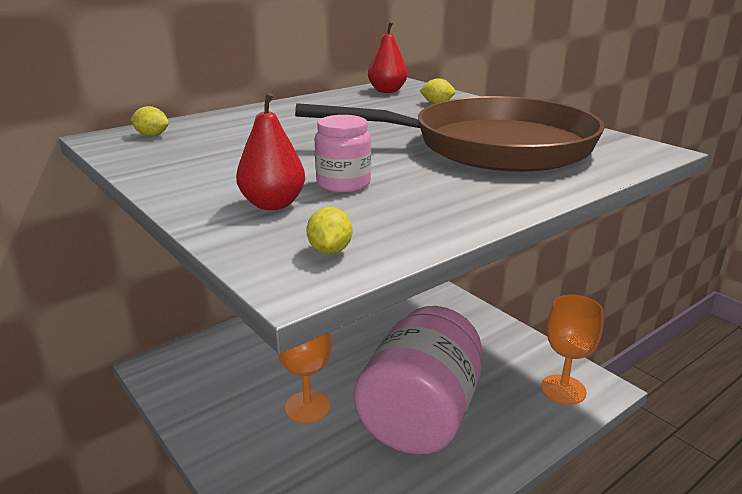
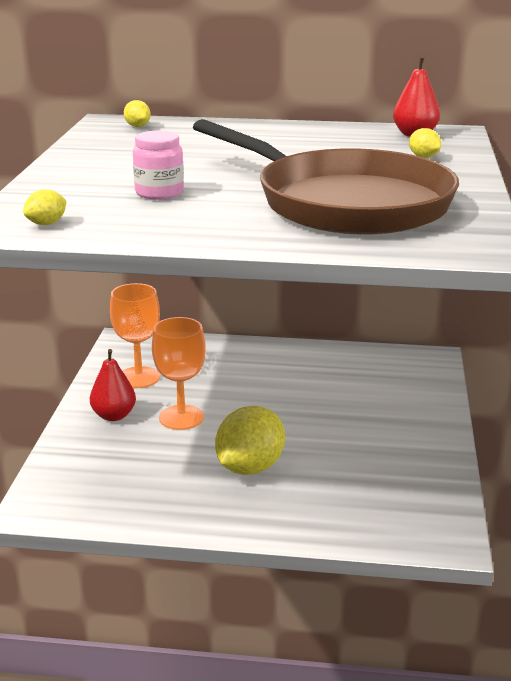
camera: 45 degrees right, 0 degrees up
red pear [236,92,305,210] -> red pear moved to [90,349,136,421]
pink jar [354,306,482,455] -> yellow lemon [215,406,285,475]
orange goblet [541,295,604,405] -> orange goblet moved to [110,283,160,388]

